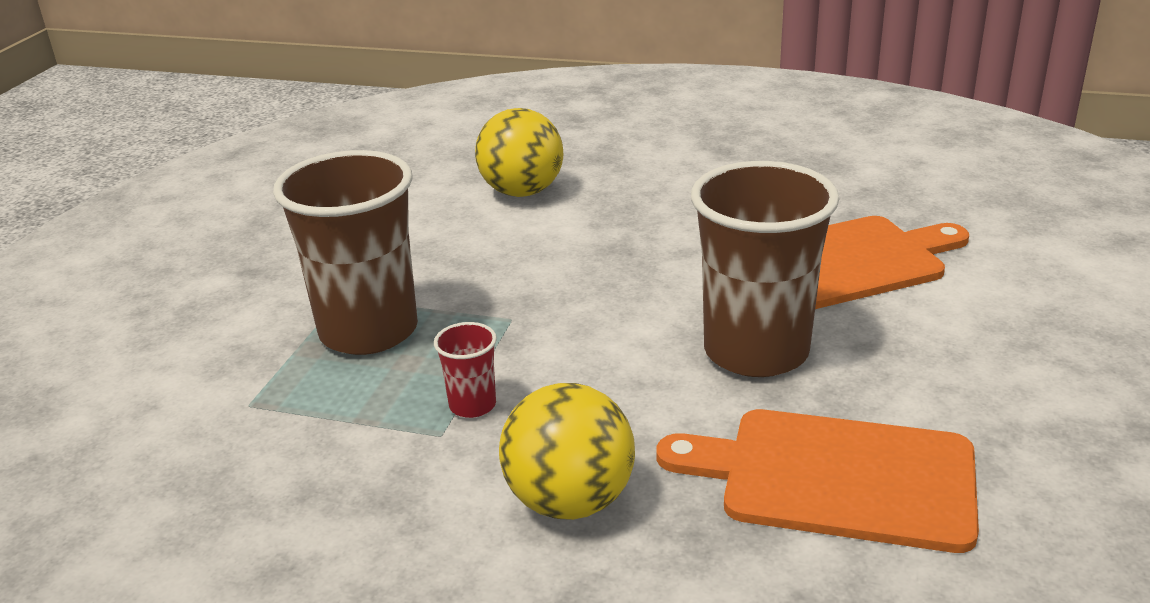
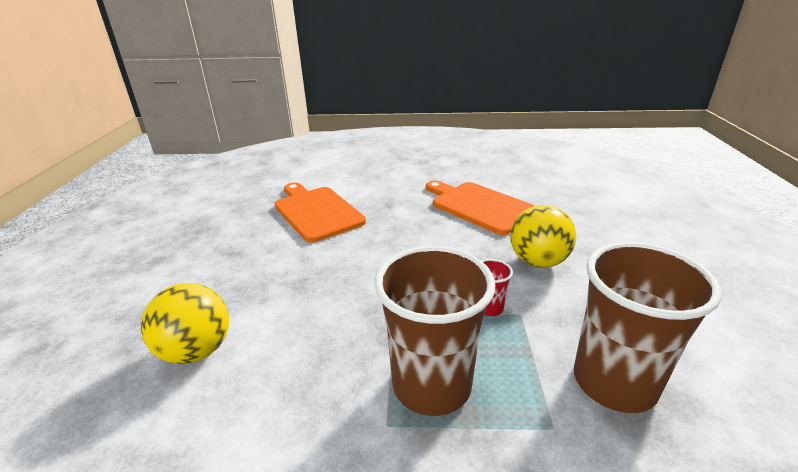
camera: 105 degrees left, 0 degrees up
orange cutting board [656,409,979,553] -> orange cutting board turned 135 degrees clockwise [426,181,535,235]
brown cup [691,161,839,377] -> brown cup moved to [574,242,722,413]

